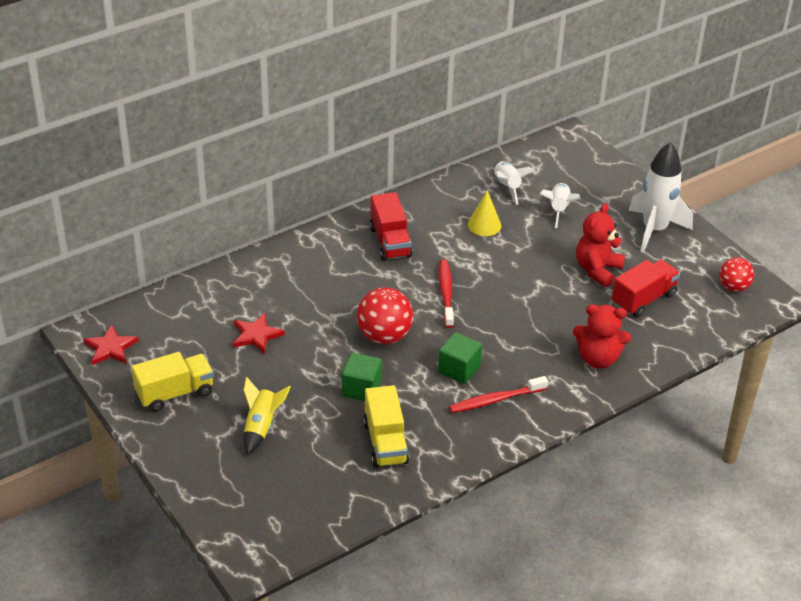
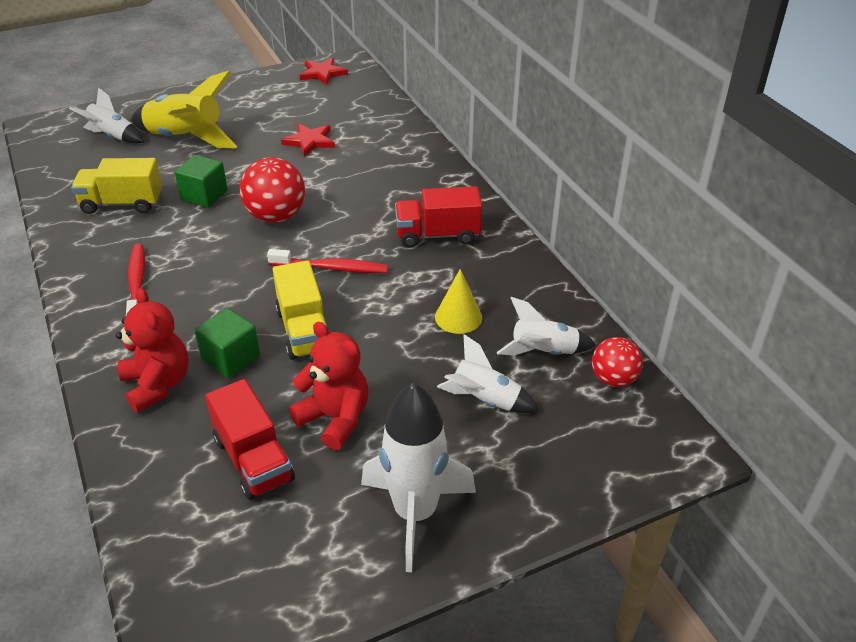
camera: 100 degrees right, 0 degrees up
yellow truck [132,352,214,412] -> yellow truck moved to [273,260,327,360]
yellow rocket [243,377,291,455] -> yellow rocket [131,71,238,149], size x1.67
green cube [438,332,482,384] -> green cube moved to [195,308,260,378]
red teddy bear [573,304,631,369] -> red teddy bear turned 135 degrees clockwise [116,288,189,413]
red ball [719,258,754,292] -> red ball moved to [592,337,643,387]
none -> white rocket [69,87,145,144]

